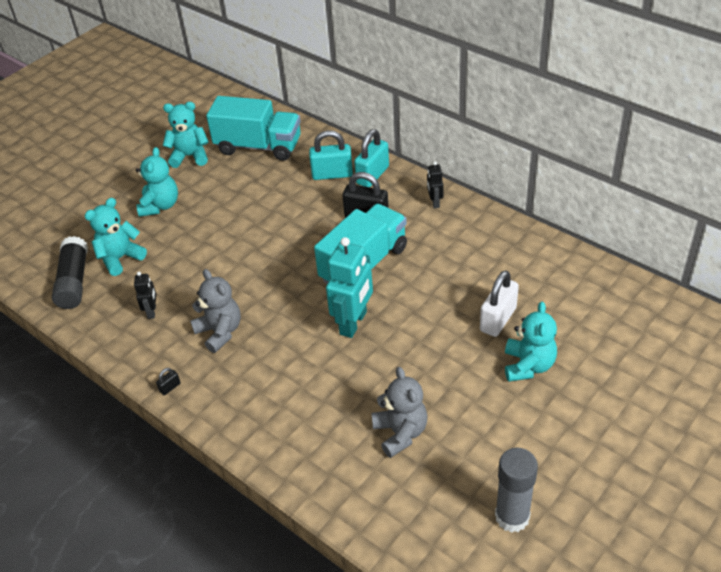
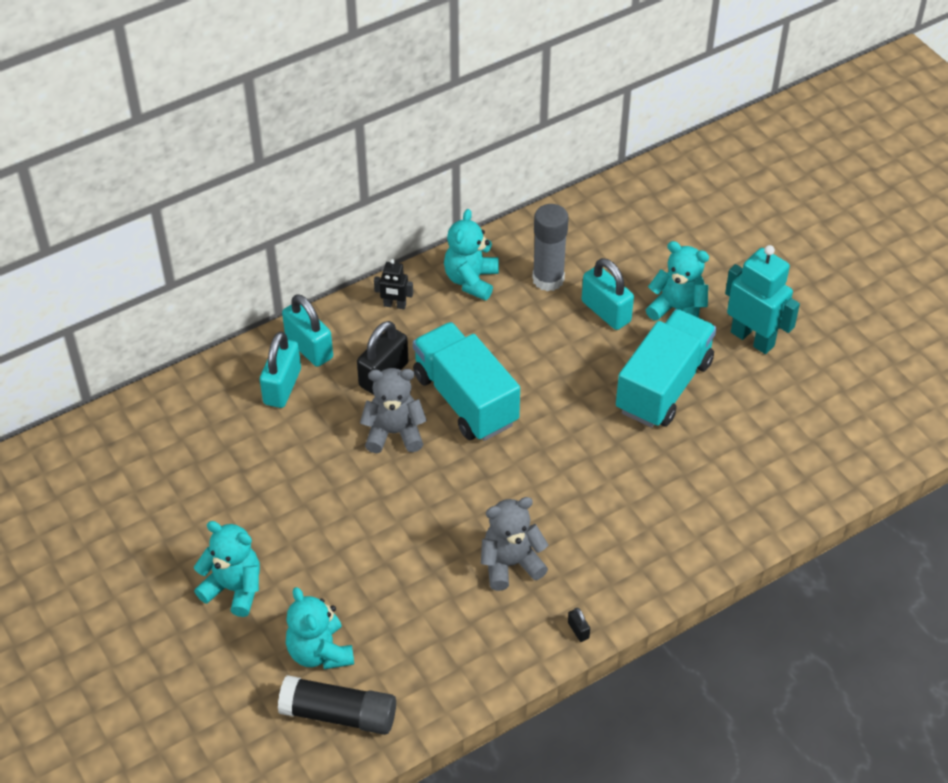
camera: 75 degrees left, 5 degrees up
black robot [134,272,156,319] -> none
turquoise teddy bear [163,102,209,168] -> turquoise teddy bear moved to [444,209,499,300]
turquoise truck [206,96,301,161] -> turquoise truck moved to [616,309,717,428]
turquoise robot [326,237,373,338] -> turquoise robot moved to [725,245,800,354]
grey teddy bear [371,367,427,458] -> grey teddy bear moved to [360,368,427,453]
white padlock [480,270,519,337] -> turquoise padlock [582,258,634,330]
grey glue stick [495,448,538,533] -> grey glue stick moved to [532,204,569,291]

